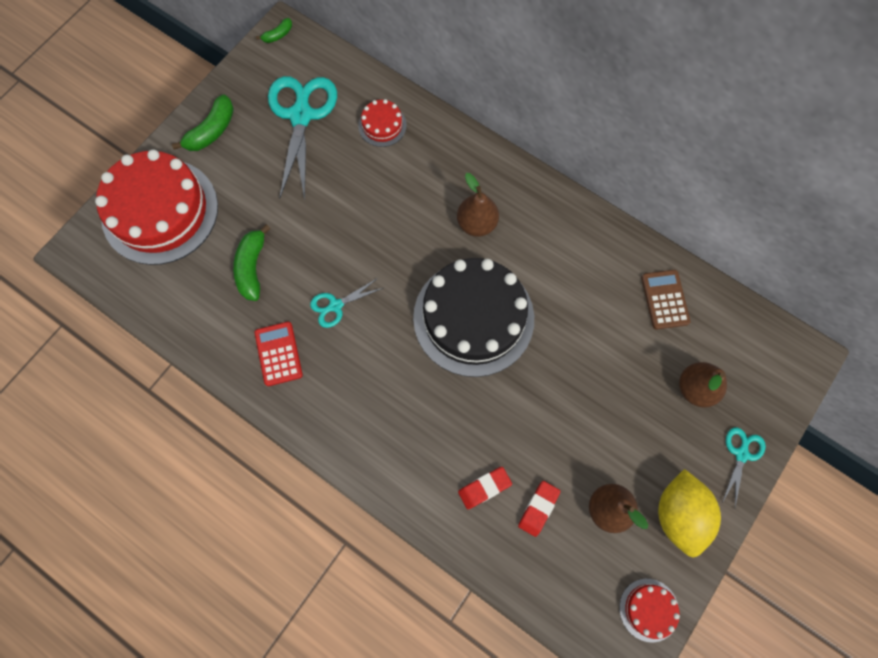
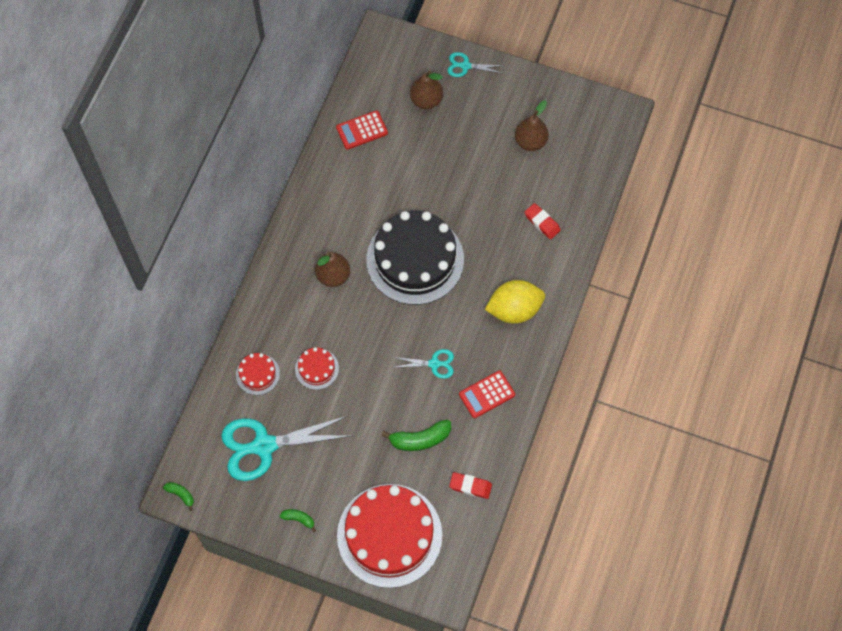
camera: 105 degrees left, 5 degrees down
green banana [172,94,234,151] -> green banana [280,509,316,532], size x0.55
turquoise scissors [310,278,383,328] -> turquoise scissors turned 45 degrees counterclockwise [392,349,454,379]
red eraser [518,481,560,537] -> red eraser moved to [449,472,492,499]
red cake [619,579,680,643] -> red cake moved to [295,347,339,390]
brown calculator [641,270,690,329] -> red calculator [336,110,388,150]
yellow lemon [658,469,721,558] -> yellow lemon moved to [485,280,545,324]

